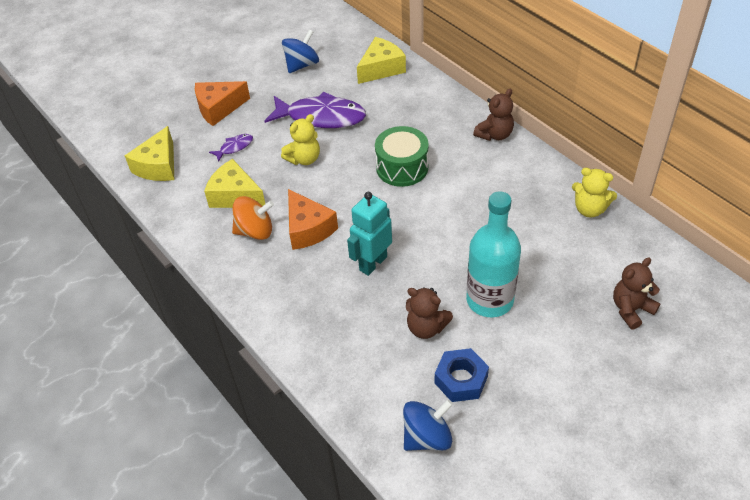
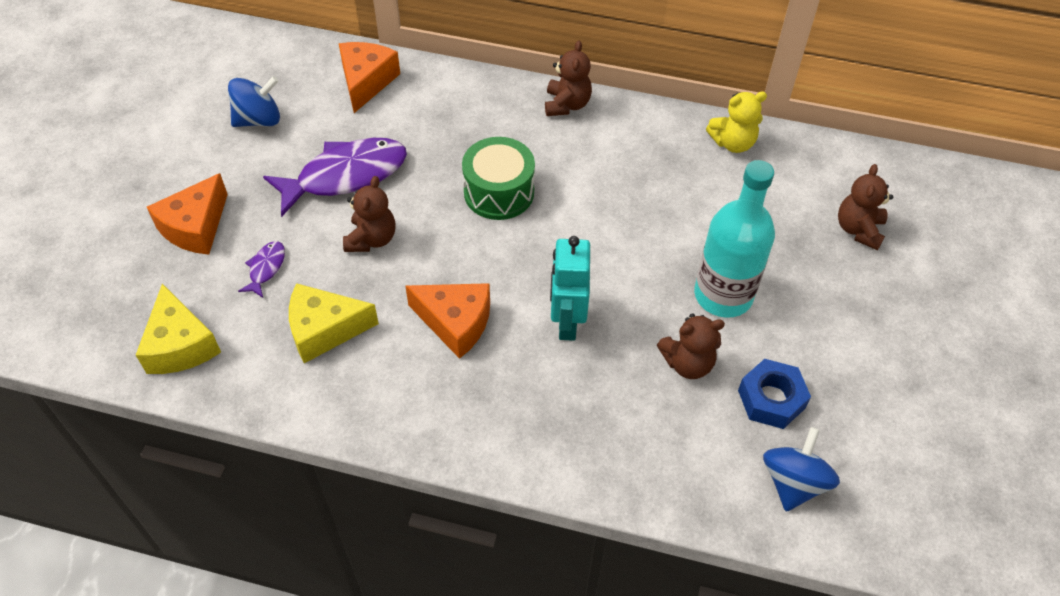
camera: 40 degrees left, 5 degrees up
orange spinning top [232,196,274,240] -> none
yellow teddy bear [281,114,320,165] -> brown teddy bear [343,176,396,252]
blue spinning top [282,29,319,73] -> blue spinning top turned 60 degrees clockwise [228,76,280,127]
yellow cheese [357,37,406,84] -> orange cheese [339,42,400,113]

